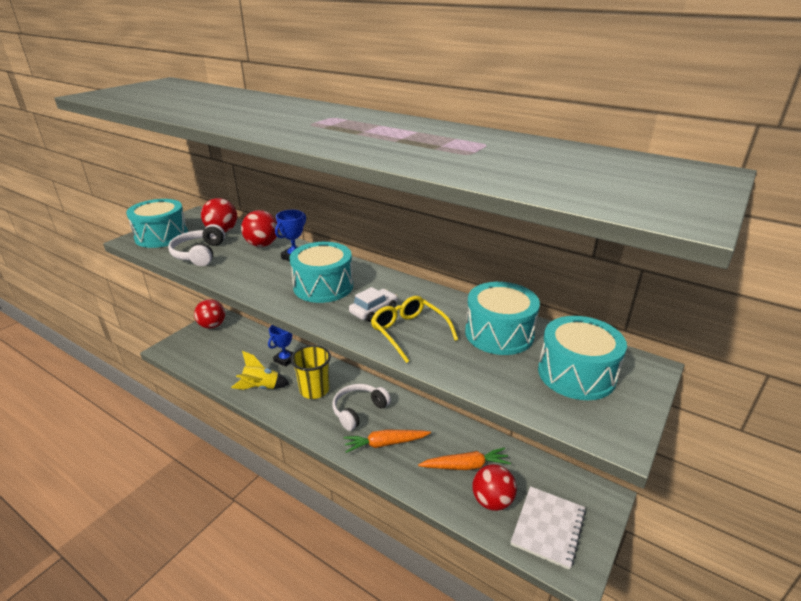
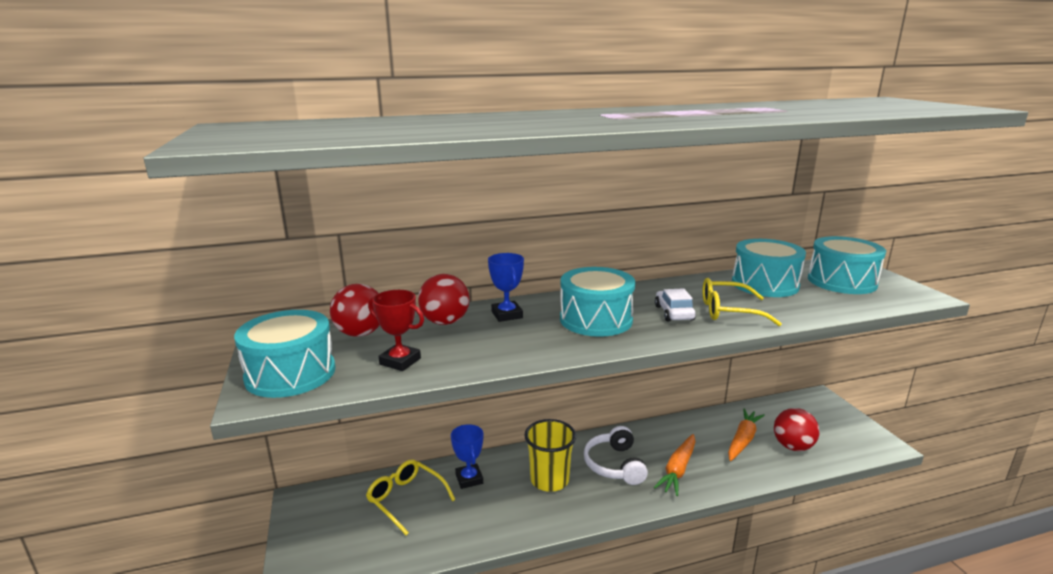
camera: 50 degrees left, 10 degrees down
white headphones [168,224,225,266] -> red trophy [368,290,424,371]
red ball [194,299,225,329] -> none
yellow rocket [231,351,290,390] -> none
white notebook [511,486,586,570] -> none
none -> yellow glasses [366,459,456,535]

